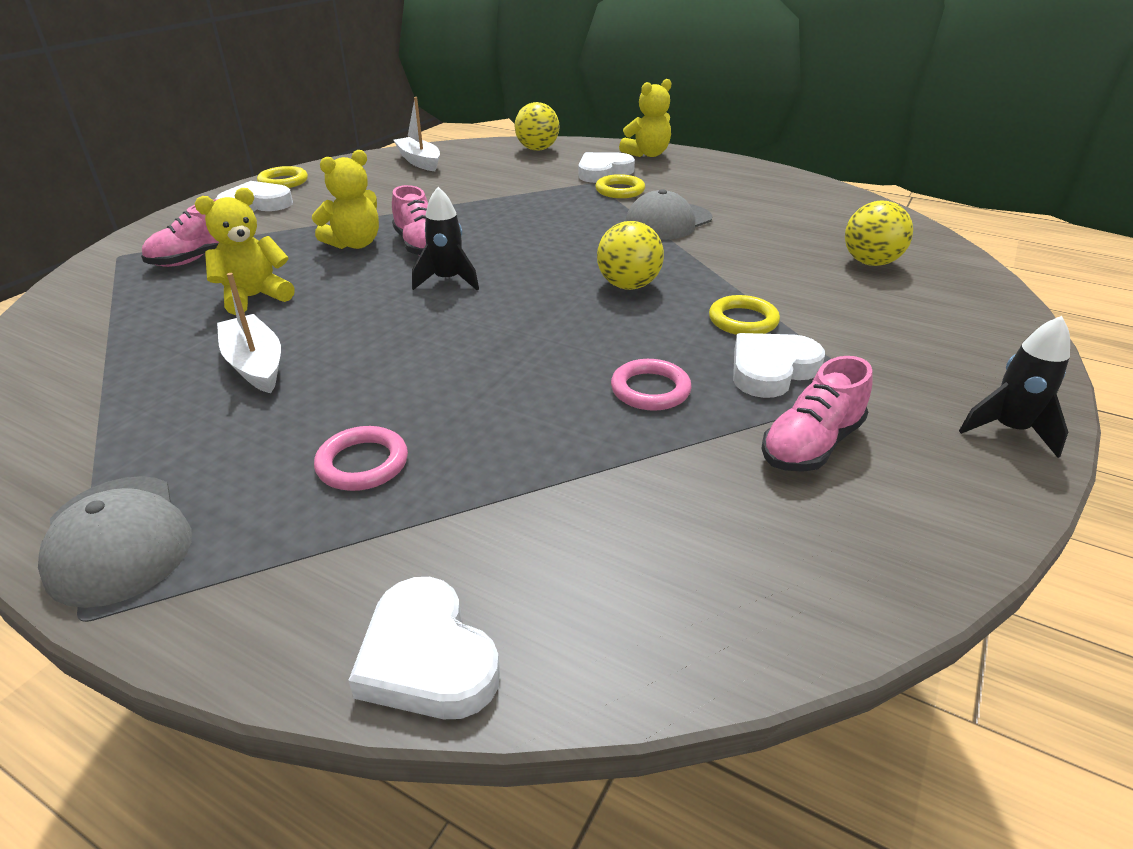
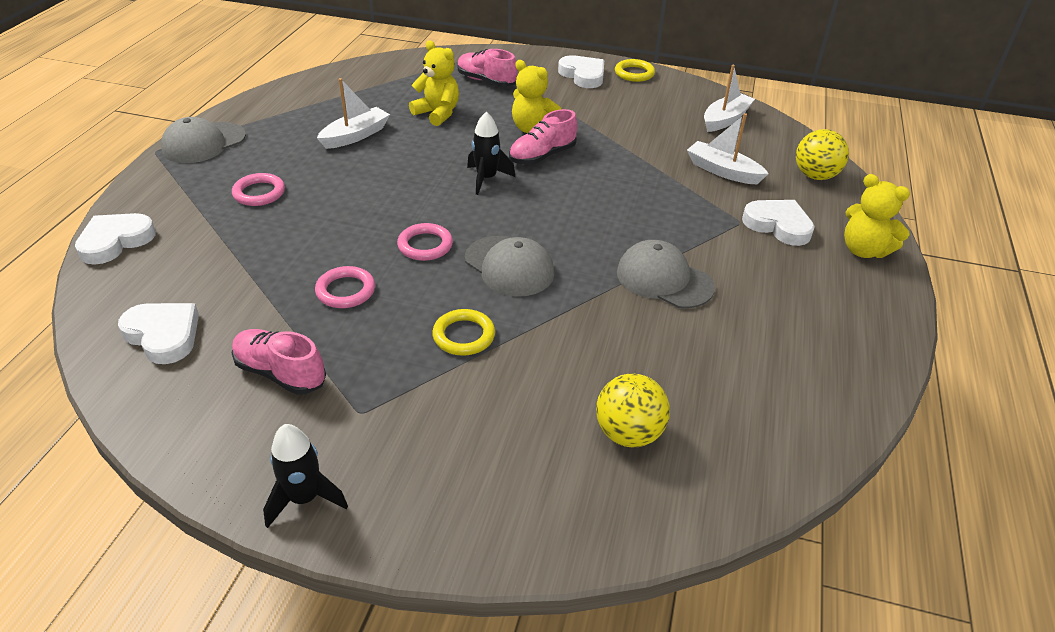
camera: 75 degrees right, 5 degrees up
yellow ring [595,174,645,198] -> none
yellow ball [597,221,664,290] -> grey cap [465,236,554,297]
white heart [733,333,825,398] -> white heart moved to [118,303,199,364]
none -> pink ring [397,223,453,261]
none -> white boat [687,113,769,184]

